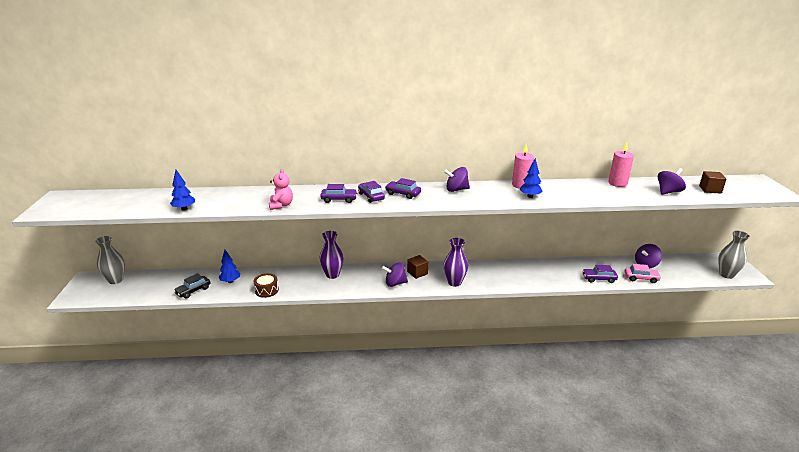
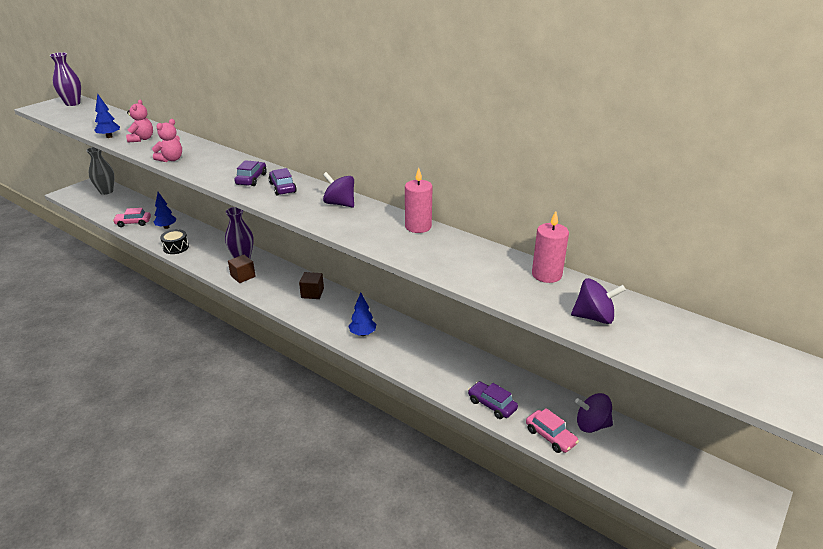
camera: 40 degrees right, 5 degrees up
black car [174,273,210,299] -> pink car [113,208,151,227]
brown drum [253,273,279,298] -> black drum [160,229,189,254]
purple car [320,184,358,203] -> none
purple spinning top [382,262,408,287] -> none
purple vase [444,238,468,287] -> purple vase moved to [50,52,81,106]
blue tree [520,158,543,198] -> blue tree moved to [348,292,376,336]
brown cube [699,171,727,194] -> brown cube moved to [228,255,256,283]
grey vase [718,231,750,279] -> none
none -> pink teddy bear [126,100,153,142]

